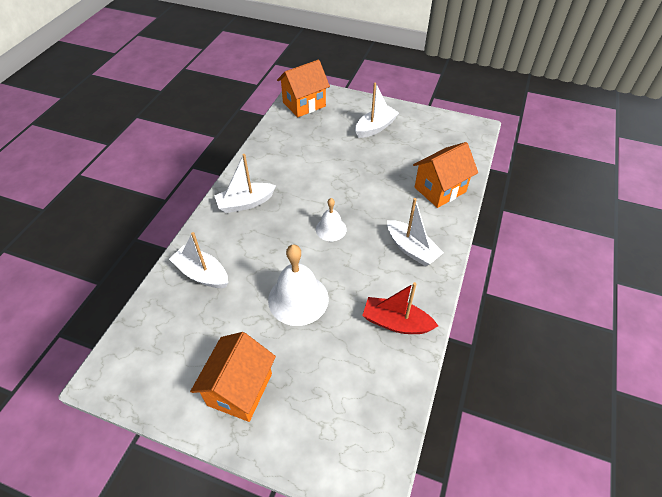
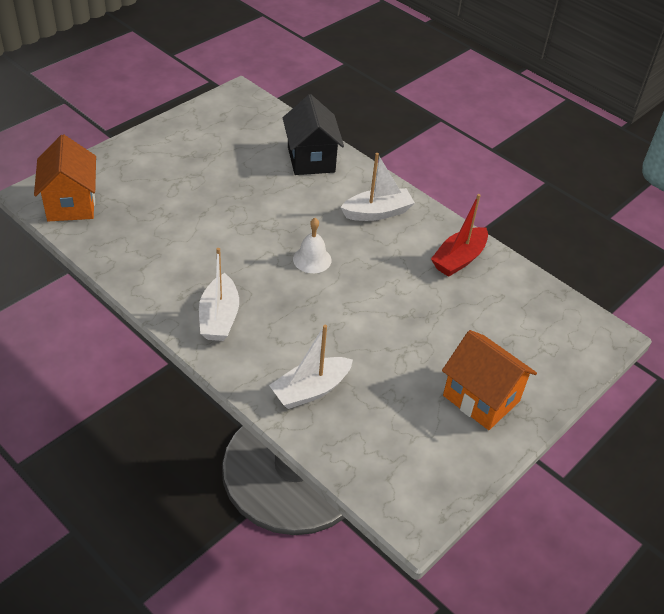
camera: 70 degrees left, 5 degrees down
white bell [268,244,329,326] -> none
white boat [355,83,399,138] -> none
orange house [413,142,478,208] -> black house [283,94,344,175]

